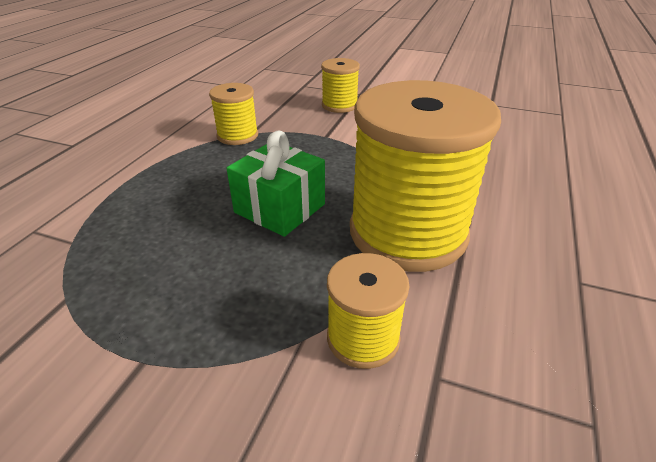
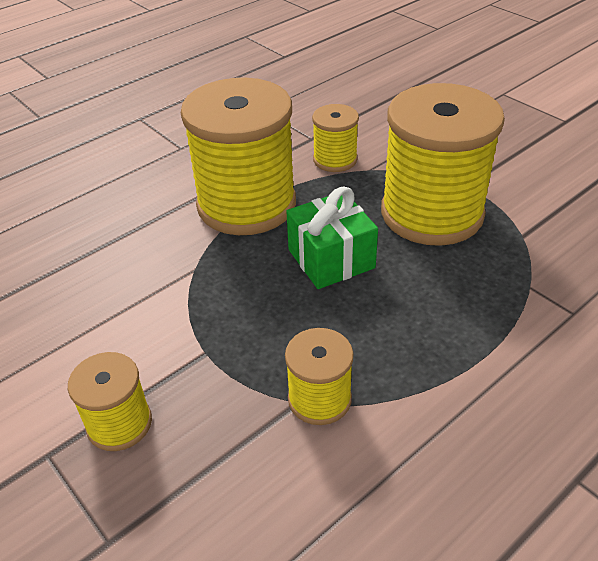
camera: 150 degrees left, 5 degrees up
none -> yellow spool [381,83,505,246]

